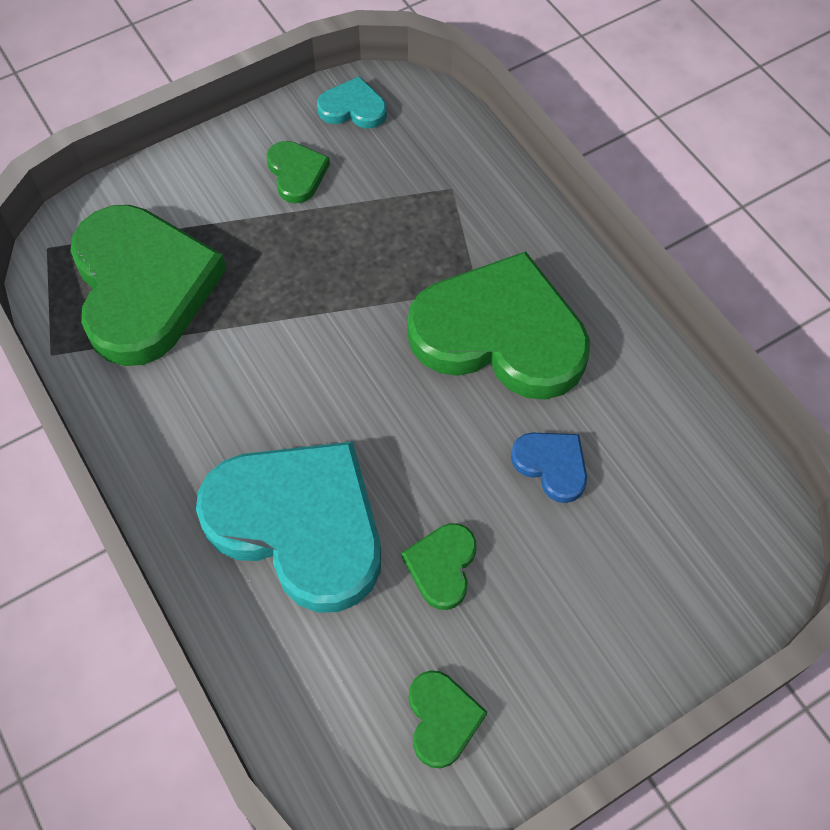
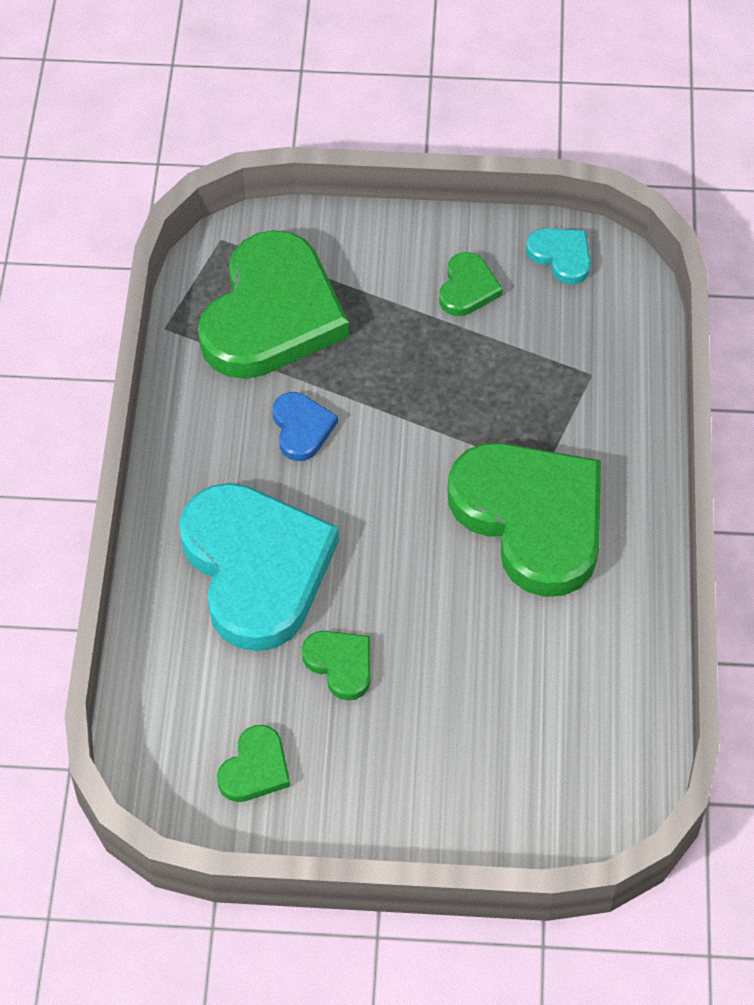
camera: 35 degrees right, 5 degrees down
green heart [401,523,476,610] -> green heart turned 90 degrees clockwise [302,631,370,701]
blue heart [511,433,587,503] -> blue heart moved to [273,392,338,461]

